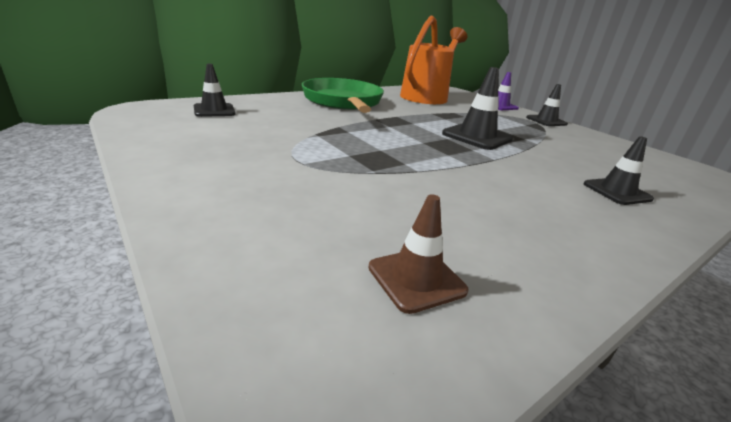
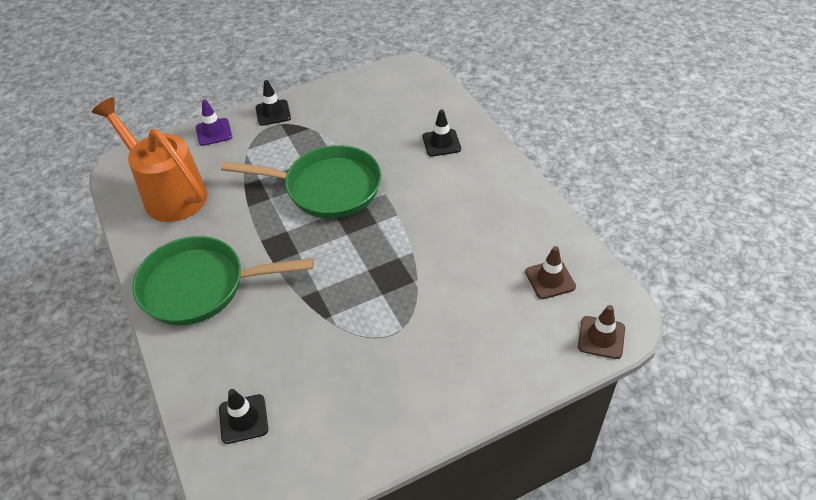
camera: 75 degrees left, 20 degrees up
black traffic cone [442,67,513,150] -> green pan [221,145,382,219]
none -> brown traffic cone [578,305,625,359]

